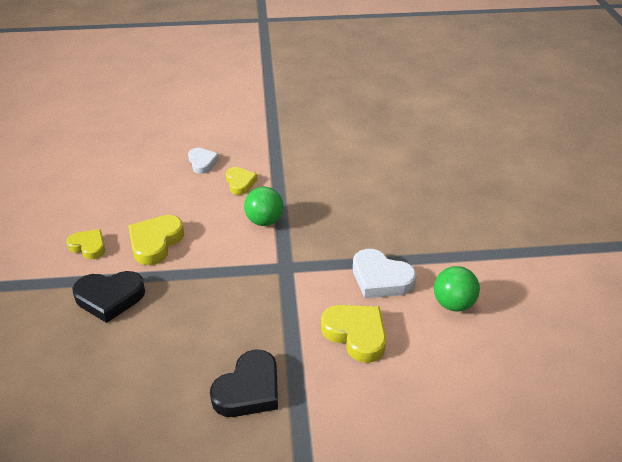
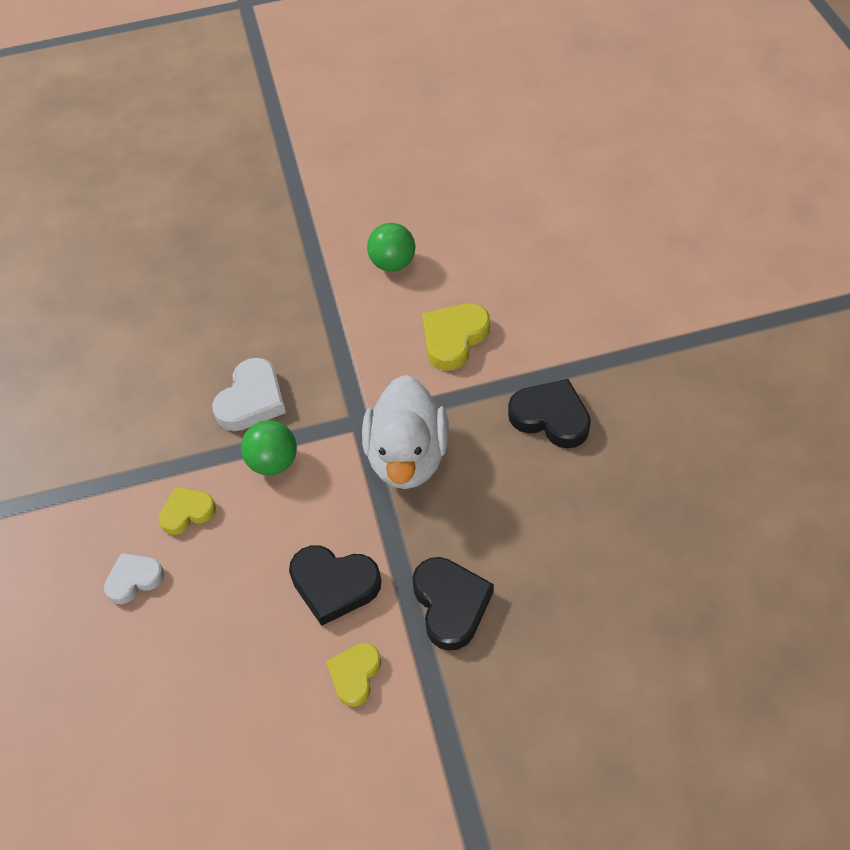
camera: 95 degrees left, 15 degrees up
yellow heart [128,215,184,265] -> black heart [289,545,381,626]
white heart [353,249,416,298] -> white heart moved to [212,358,286,431]
none -> white duck [362,375,449,489]

